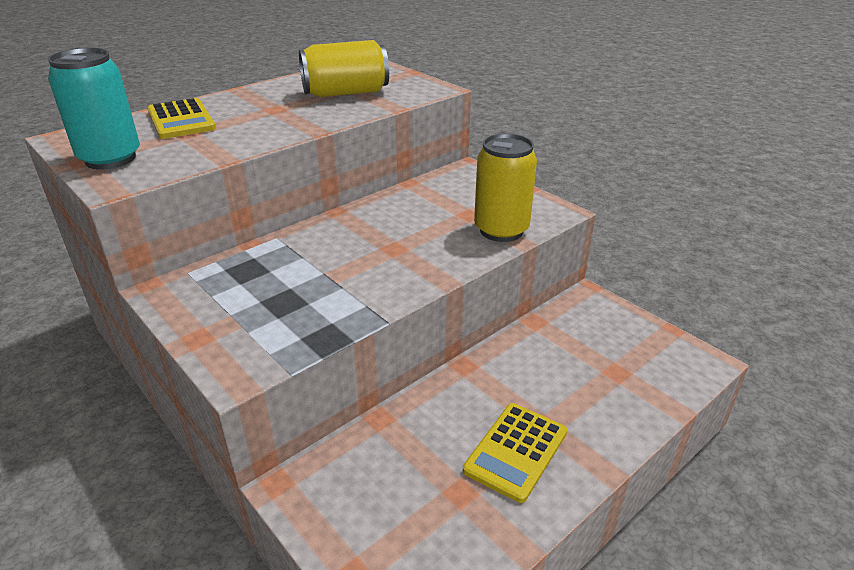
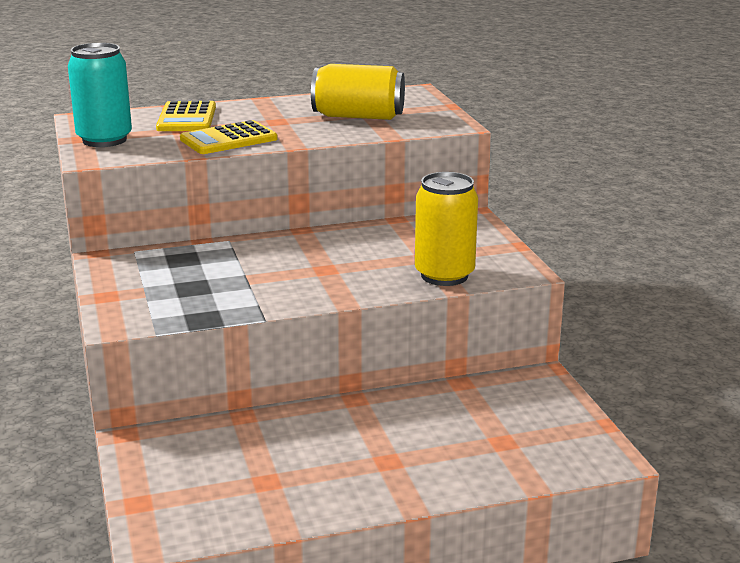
camera: 25 degrees right, 10 degrees down
yellow calculator [463,403,567,503] -> yellow calculator moved to [180,120,278,154]

